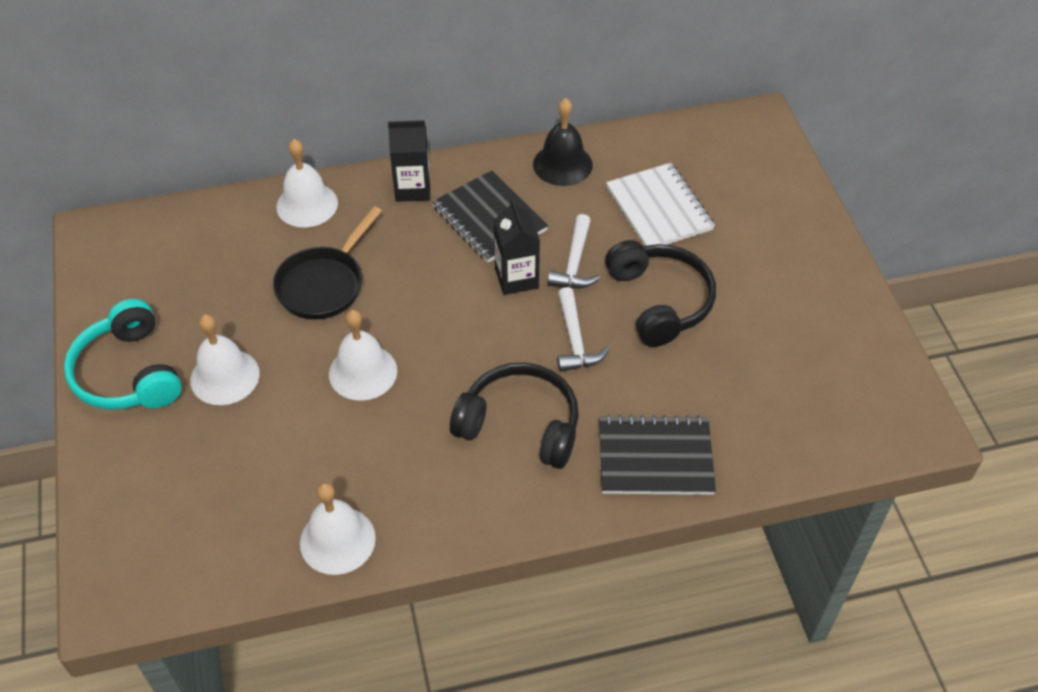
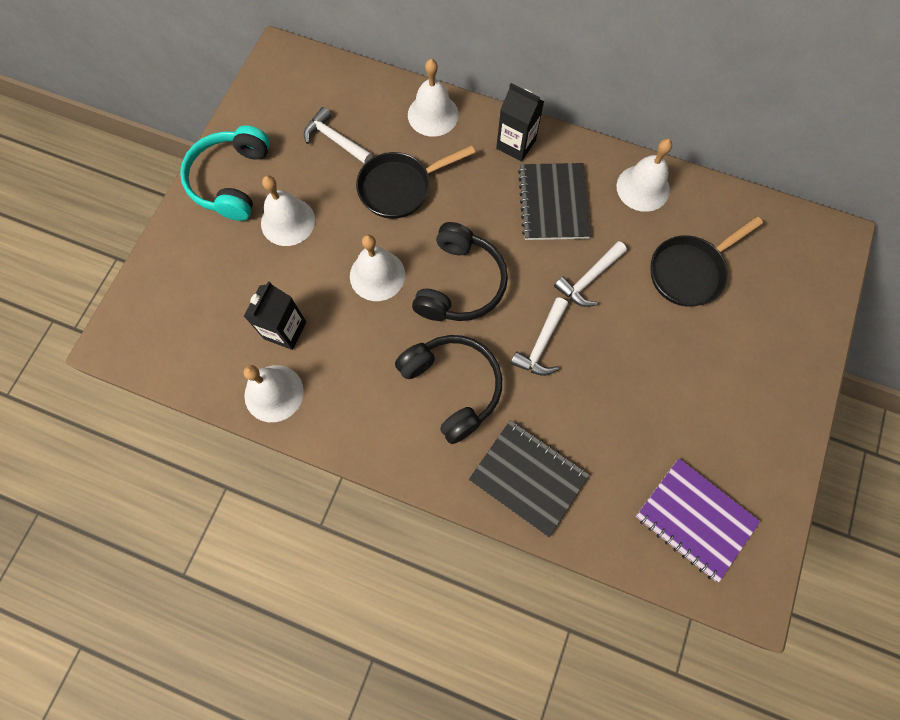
camera: 35 degrees right, 20 degrees up
black carton [494,199,540,295] -> black carton moved to [244,281,306,350]
black bell [533,98,593,186] -> white bell [617,139,672,212]
black headphones [605,240,716,347] -> black headphones moved to [412,222,508,321]
white notebook [606,163,715,246] -> black pan [651,216,763,307]
none -> white hammer [304,107,372,164]
none -> purple notebook [636,458,760,583]

